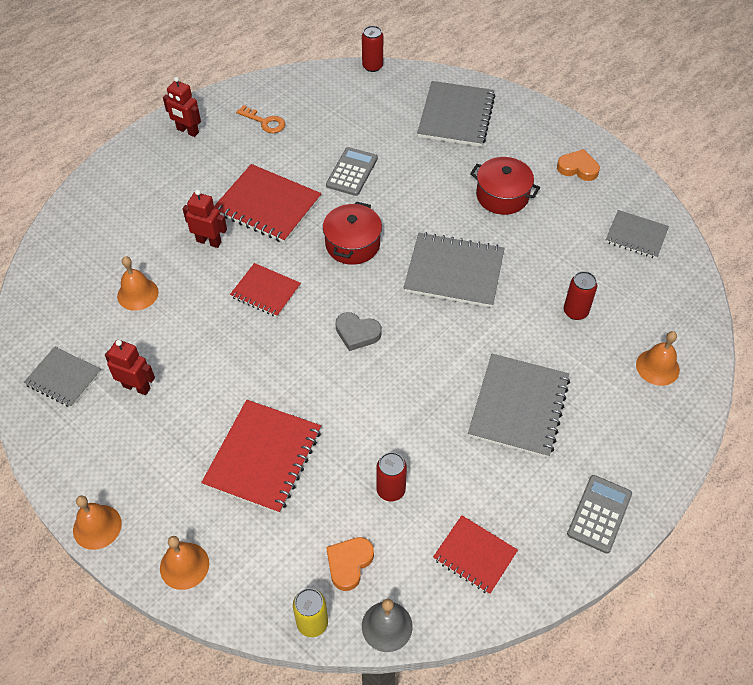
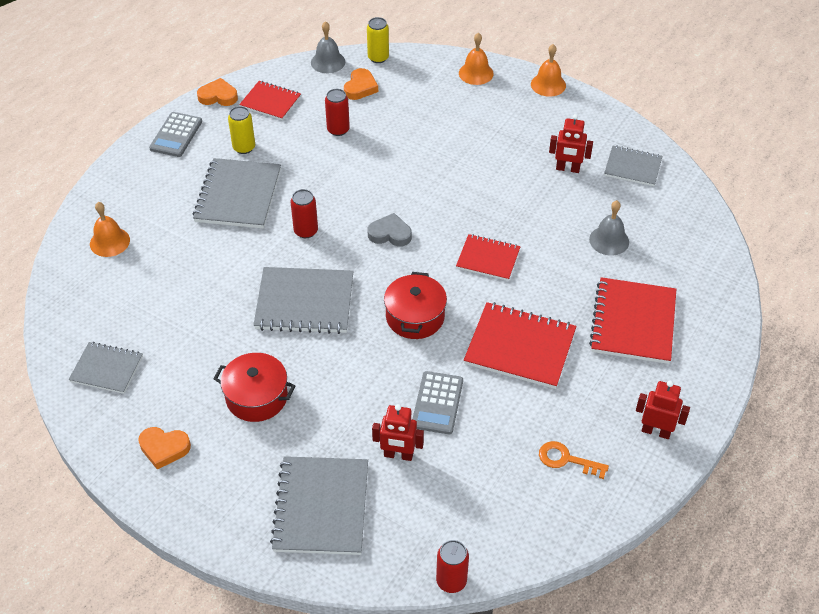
camera: 170 degrees right, 5 degrees down
orange bell [117,256,158,311] -> grey bell [589,200,629,256]
red robot [183,190,227,248] -> red robot moved to [372,404,424,461]
red notebook [201,400,321,514] -> red notebook moved to [589,277,676,364]
red can [564,271,597,320] -> red can moved to [290,189,318,238]
none -> orange heart [197,78,238,106]
none -> yellow can [228,106,255,154]

